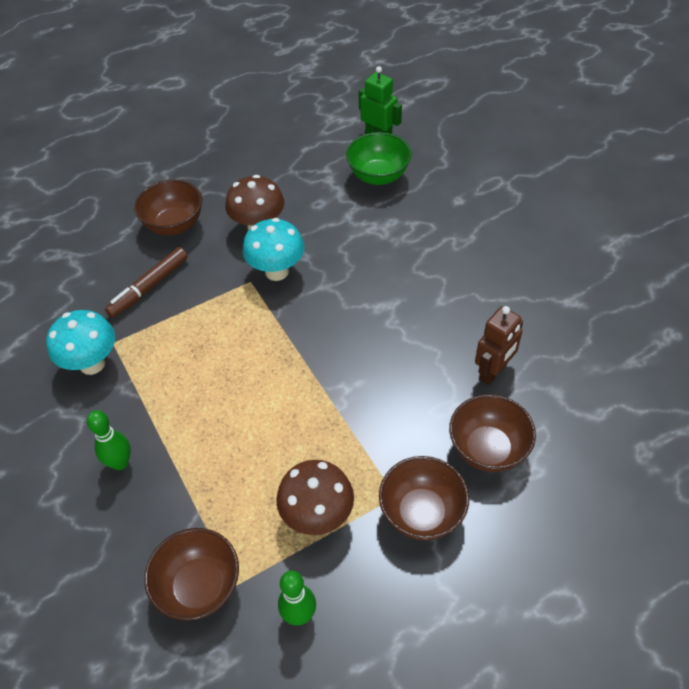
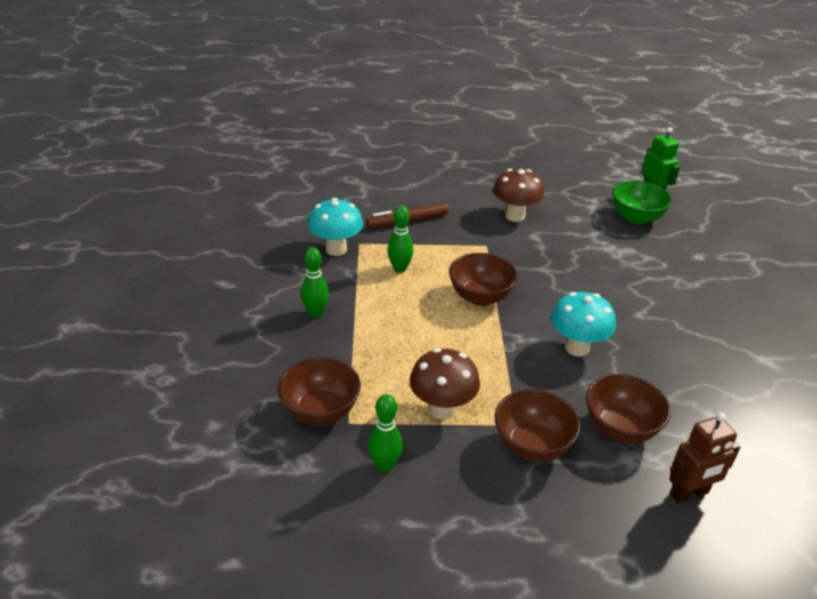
camera: 25 degrees right, 15 degrees down
brown bowl [134,180,202,235] -> brown bowl moved to [449,253,518,306]
turquoise mushroom [242,218,304,281] -> turquoise mushroom moved to [551,292,616,357]
brown robot [475,306,523,385] -> brown robot moved to [669,412,740,503]
none -> green bowling pin [387,206,413,273]

